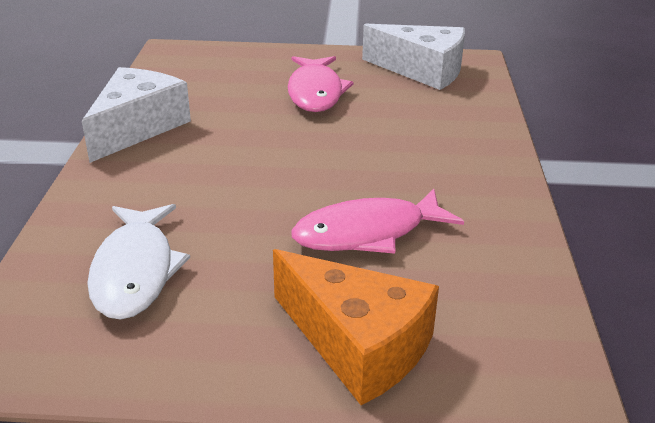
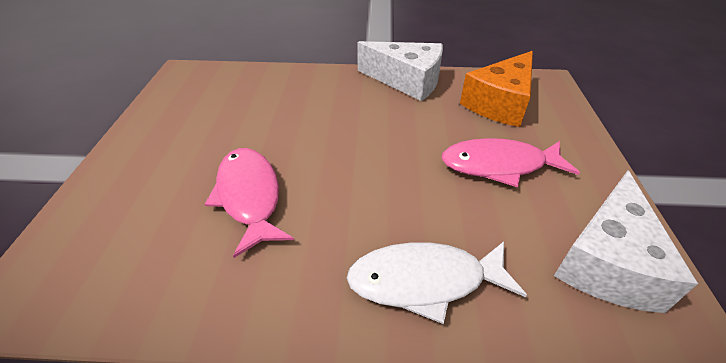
camera: 90 degrees right, 10 degrees up
white fish [87,204,190,320] -> white fish moved to [347,241,527,324]
orange cheese [273,249,439,405] -> orange cheese moved to [460,51,533,127]

